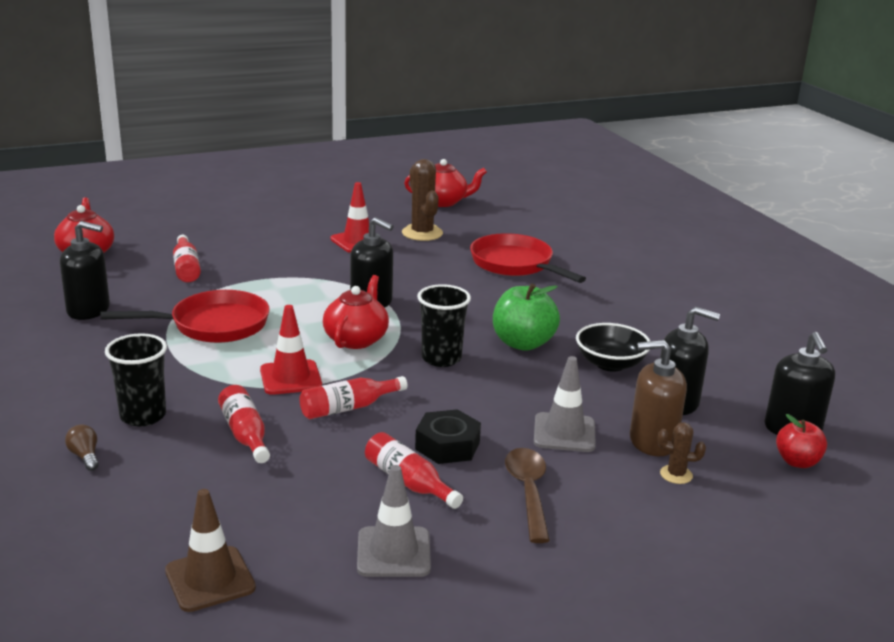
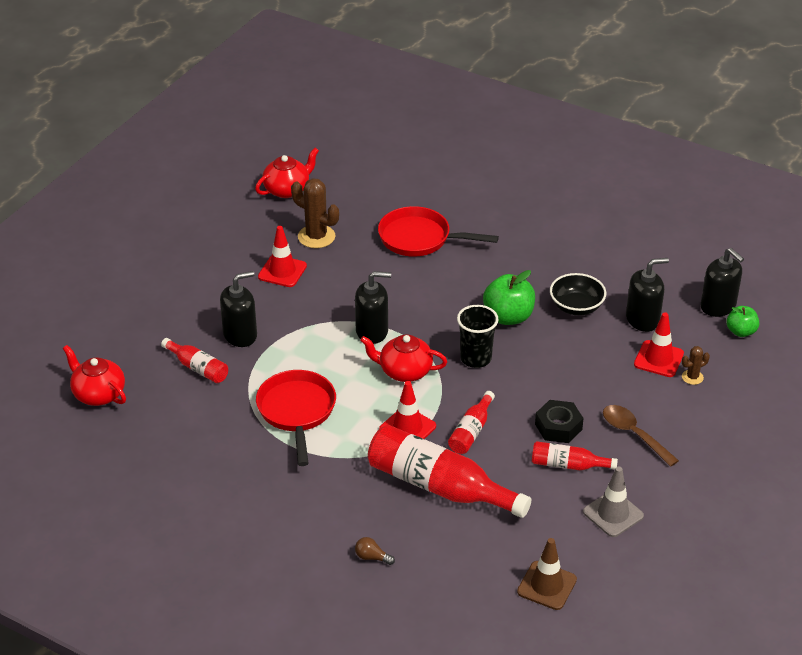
camera: 35 degrees left, 15 degrees up
black soap dispenser [60,221,110,320] -> black soap dispenser moved to [220,271,257,347]
red pan [101,290,270,343] -> red pan turned 45 degrees counterclockwise [256,370,336,466]
black cup [105,333,167,426] -> none
red bottle [218,385,270,463] -> red bottle [368,425,531,518], size x1.98
red teapot [323,275,389,349] -> red teapot turned 60 degrees counterclockwise [360,335,447,382]
grey traffic cone [534,356,596,452] -> none
brown soap dispenser [630,340,687,456] -> red traffic cone [634,313,684,377]
red apple [776,414,827,468] -> green apple [726,306,759,337]

